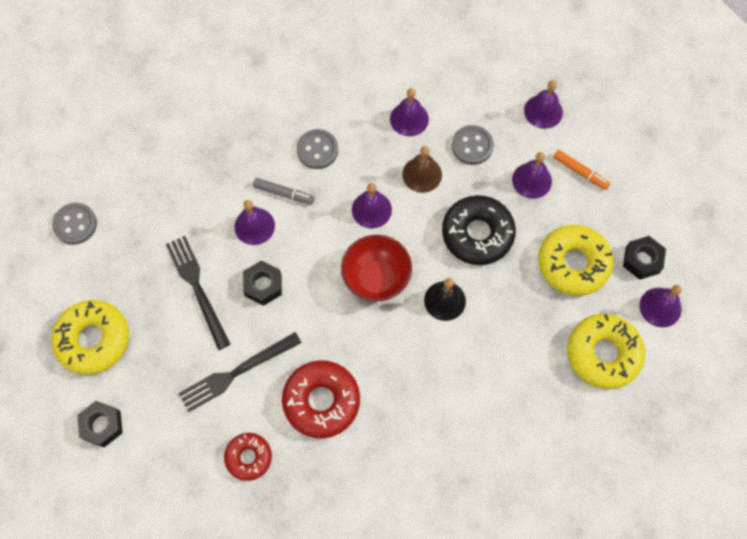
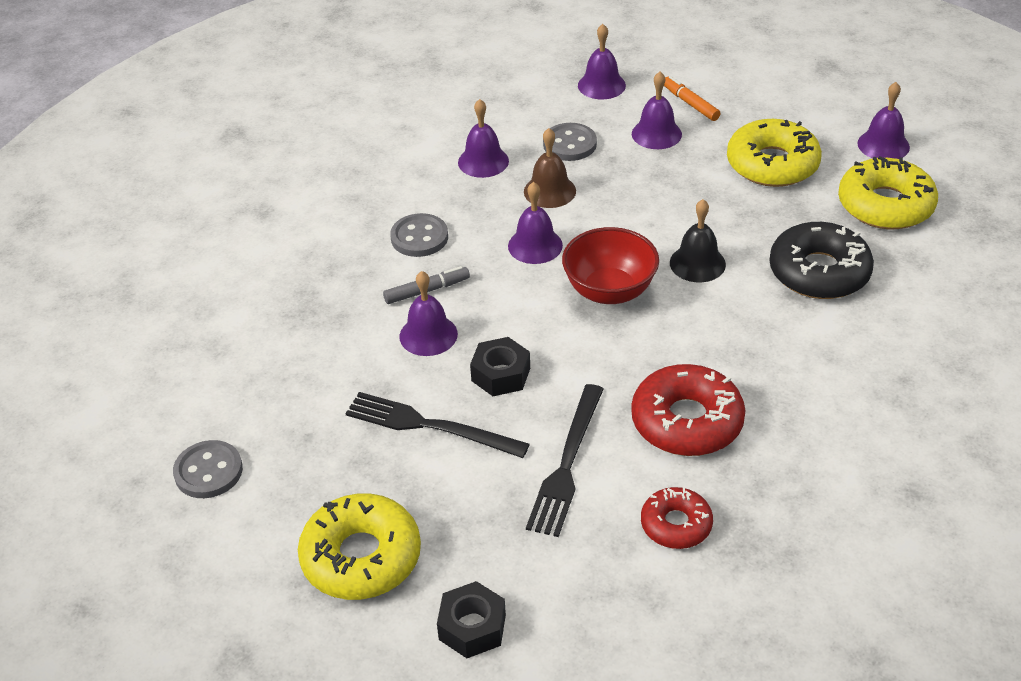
camera: 40 degrees left, 25 degrees down
black donut [442,195,516,265] -> black donut moved to [769,222,874,299]
orange marker [553,150,610,190] -> orange marker turned 120 degrees counterclockwise [664,76,720,121]
black nut [623,236,666,280] -> none

